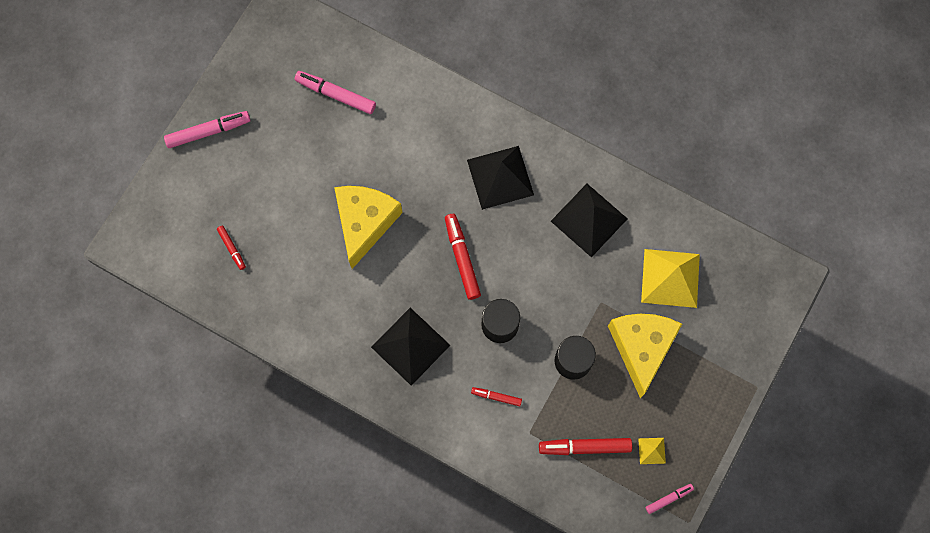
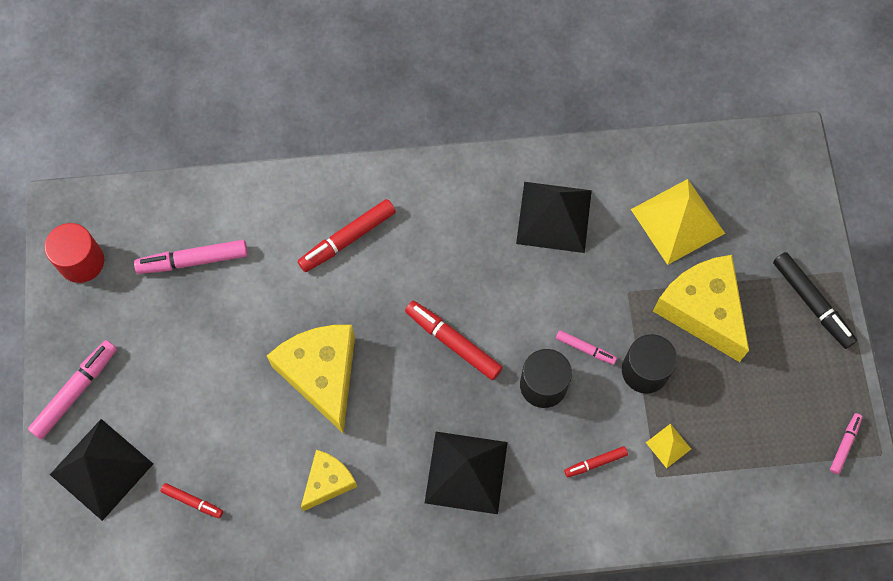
camera: 35 degrees left, 5 degrees down
black pyramid [467,146,534,210] -> black pyramid moved to [50,419,153,521]
red marker [539,438,632,455] -> red marker moved to [298,199,396,272]
yellow pyramid [638,438,666,464] -> yellow pyramid moved to [646,424,691,468]
none -> red cylinder [44,223,104,283]
none -> yellow cheese [301,450,357,511]
none -> pink marker [556,330,617,365]
none -> black marker [773,252,857,349]

